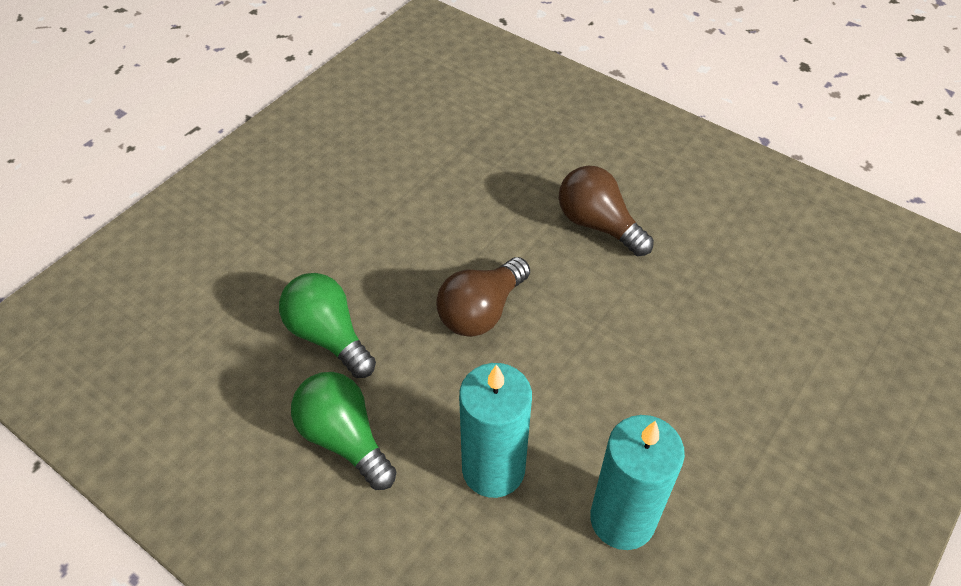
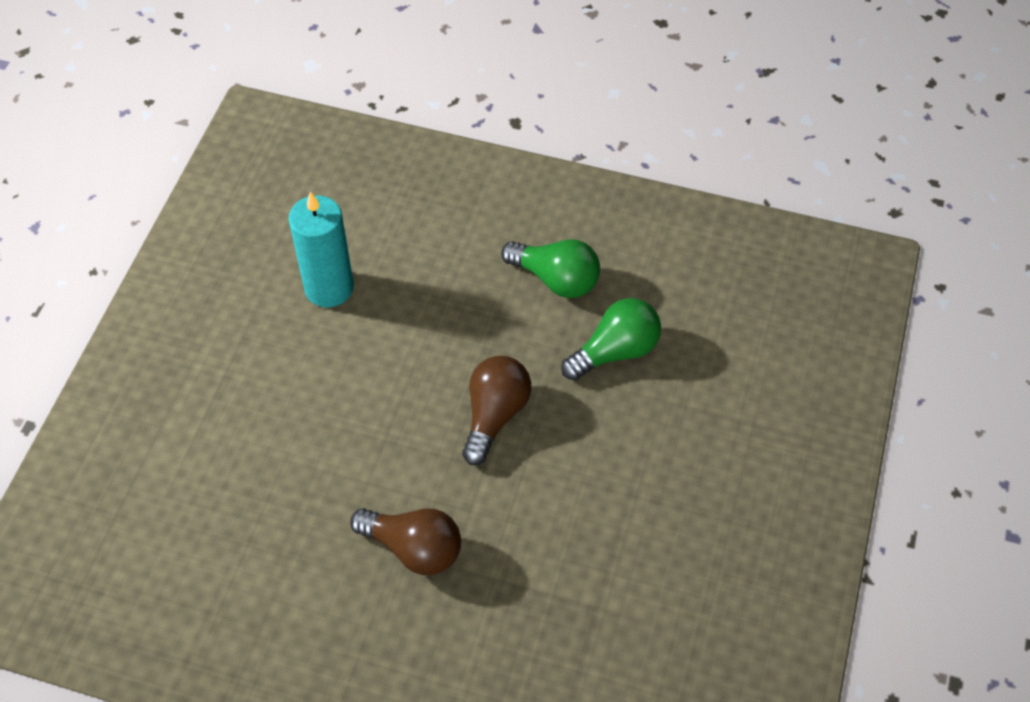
camera: 160 degrees right, 5 degrees up
green light bulb [279,273,376,378] -> green light bulb turned 60 degrees counterclockwise [561,298,661,381]
turquoise candle [459,363,532,498] -> none

